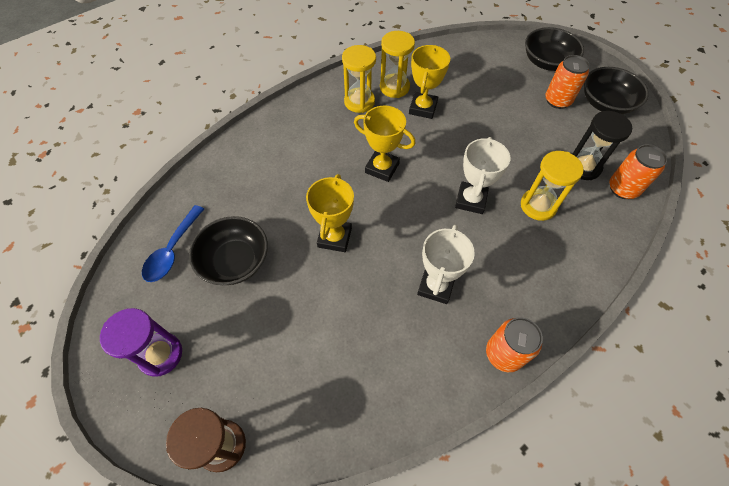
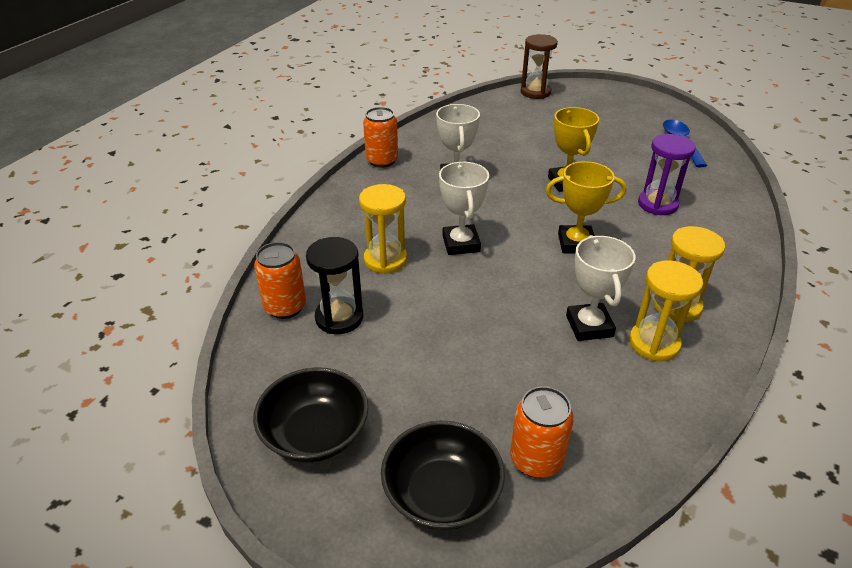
camera: 155 degrees right, 20 degrees down
purple hourglass [100,308,182,377] -> purple hourglass moved to [638,134,696,215]
black bowl [189,216,268,285] -> none
yellow trophy [409,45,450,119] -> white trophy [566,235,636,341]
orange can [545,55,590,109] -> orange can moved to [510,386,574,478]

